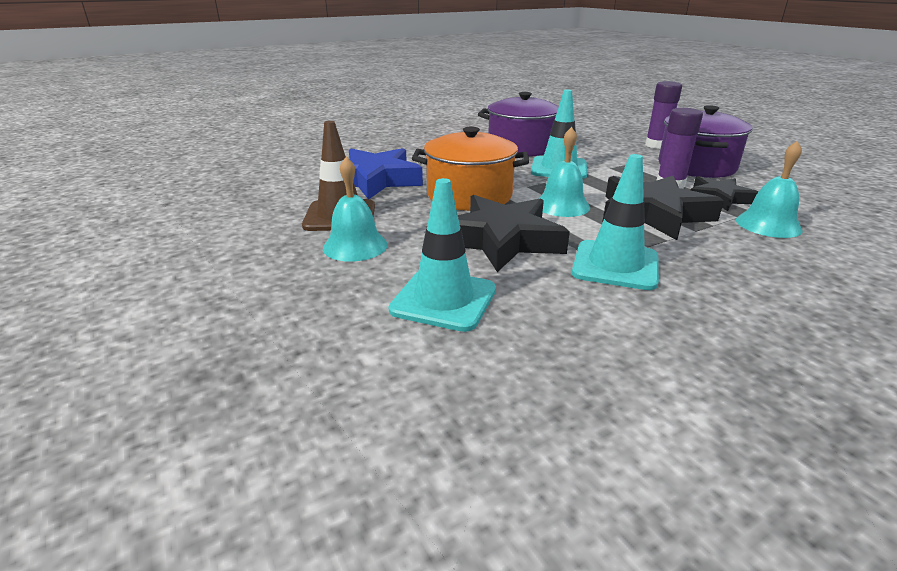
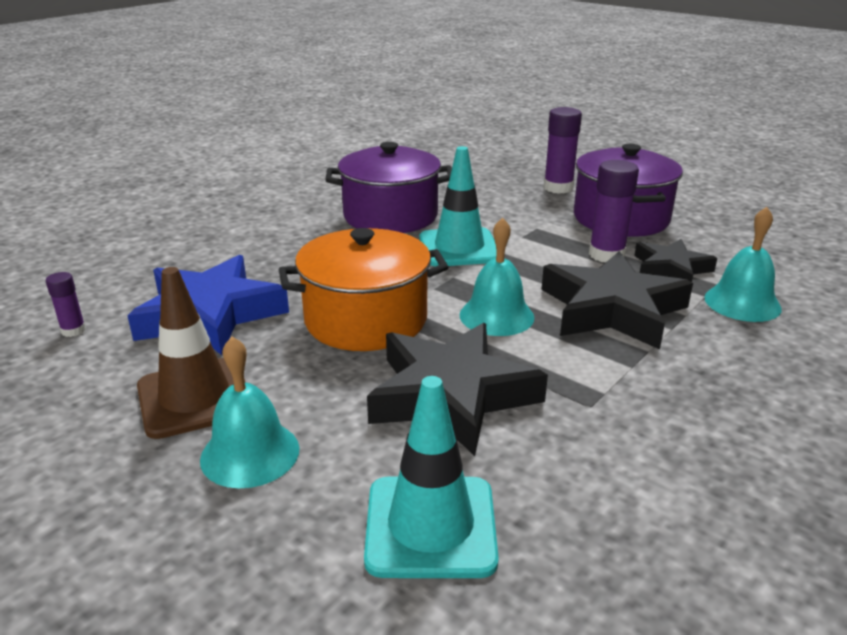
camera: 20 degrees left, 0 degrees up
turquoise traffic cone [572,154,659,290] -> none
none -> purple glue stick [46,272,86,337]

